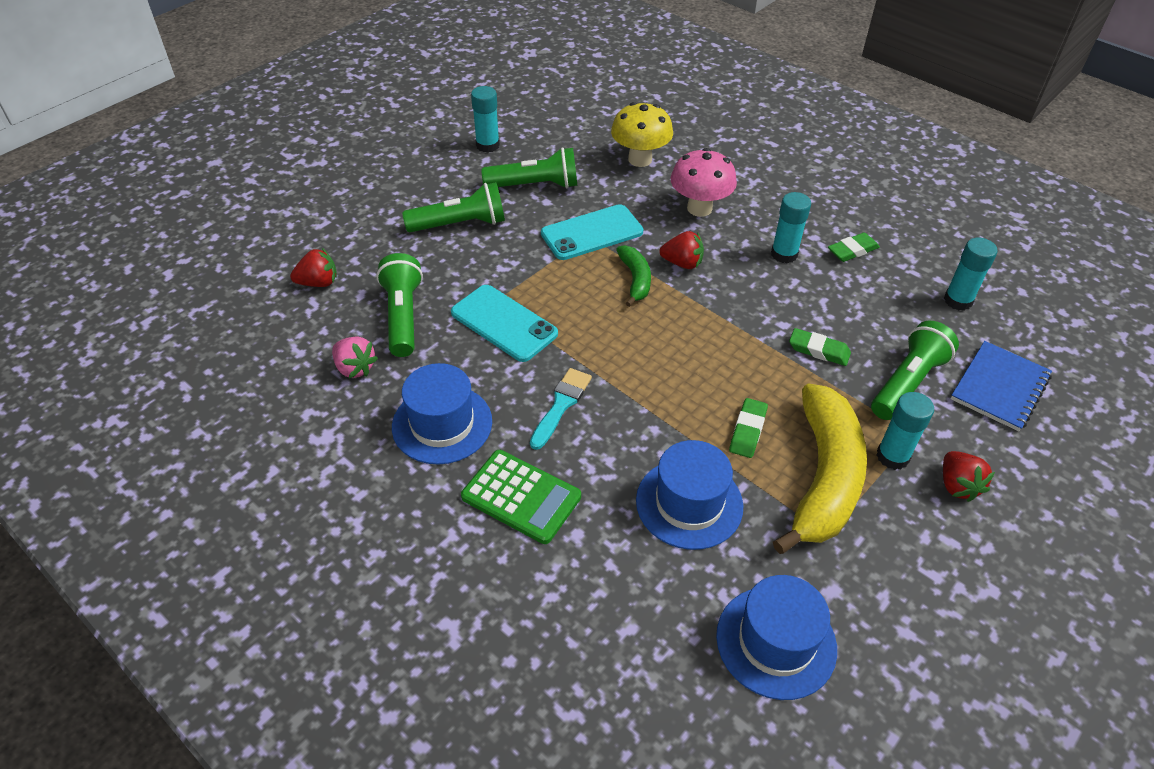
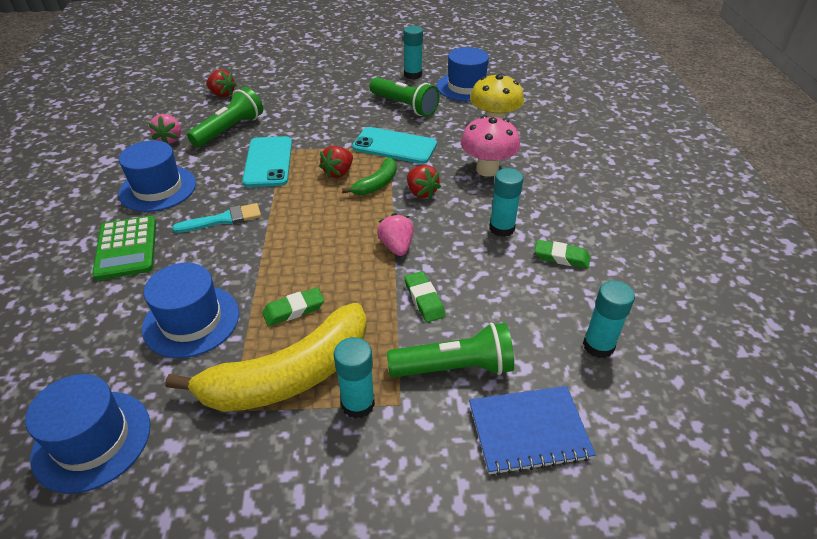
camera: 45 degrees right, 5 degrees down
green flashlight [402,182,505,232] -> none
red strawberry [943,451,995,502] -> red strawberry moved to [319,146,353,178]
none -> pink strawberry [377,213,414,256]
none -> blue hat [437,47,489,102]

